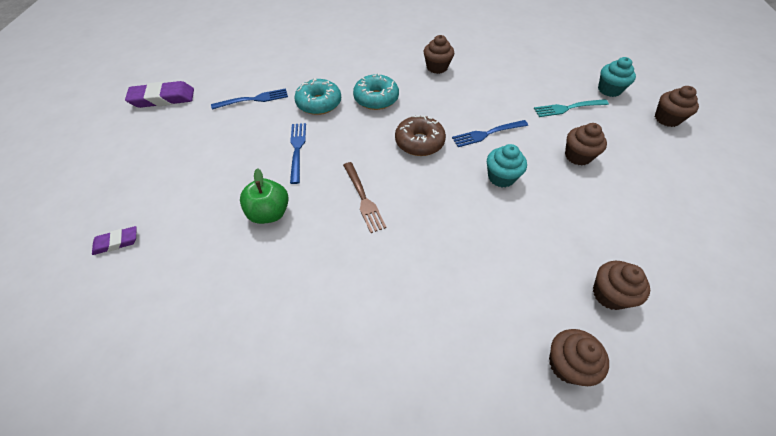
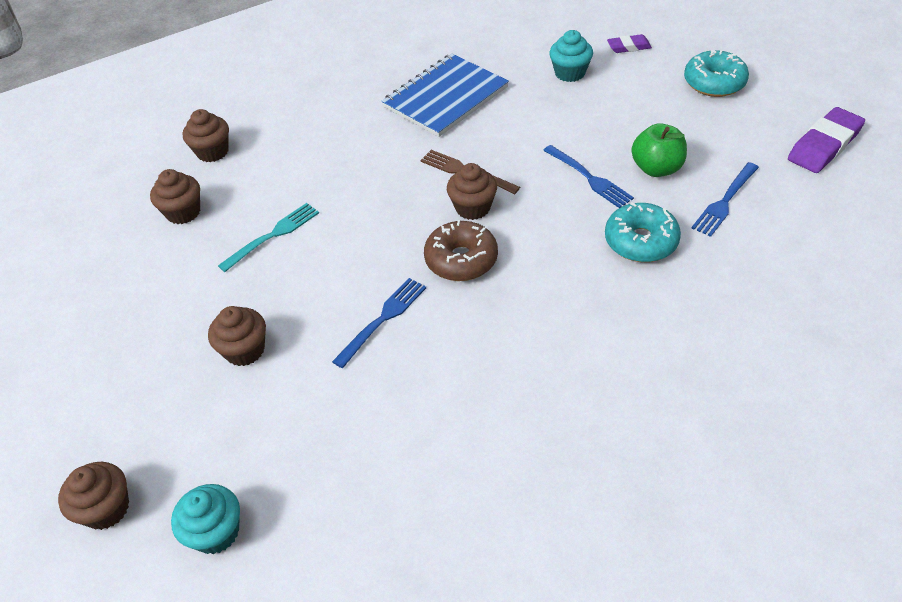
camera: 150 degrees right, 5 degrees down
purple eraser [92,226,137,255] -> purple eraser turned 45 degrees clockwise [607,34,652,53]
green apple [240,168,289,224] -> green apple moved to [631,123,687,177]
turquoise donut [353,73,399,110] -> turquoise donut moved to [684,50,749,97]
brown cupcake [423,35,454,74] -> brown cupcake moved to [447,163,497,220]
turquoise cupcake [487,144,527,188] -> turquoise cupcake moved to [549,30,593,82]
turquoise fork [534,99,609,117] -> turquoise fork moved to [218,203,319,272]
none -> blue notebook [382,54,509,137]

